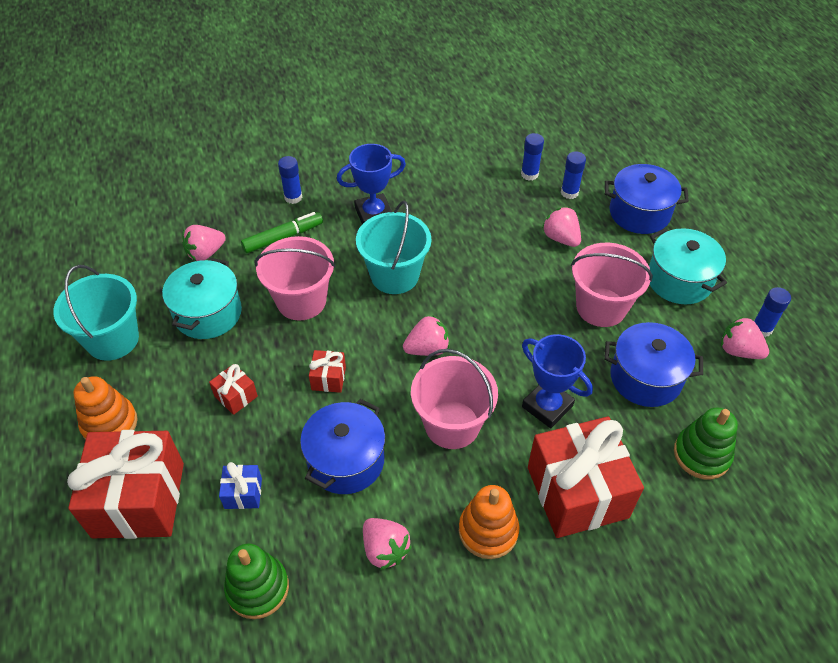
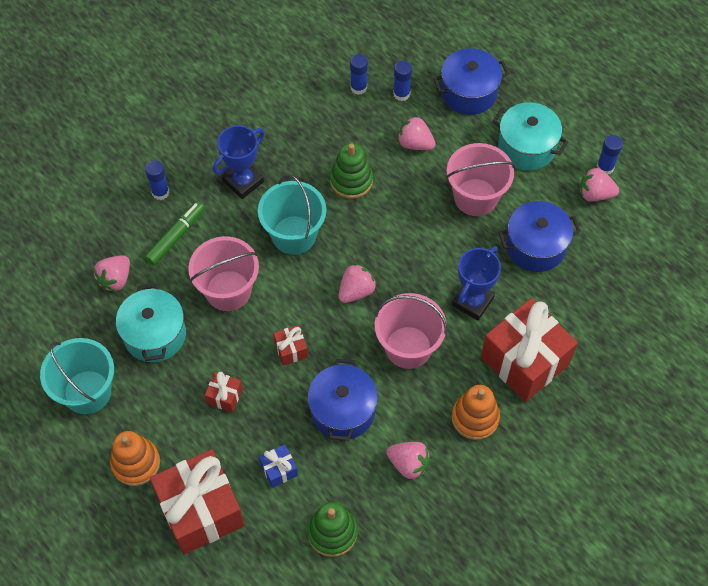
camera: 25 degrees left, 10 degrees up
blue trophy [522,334,593,428] -> blue trophy turned 75 degrees counterclockwise [452,246,501,320]
green stacking toy [674,407,738,479] -> green stacking toy moved to [330,143,373,199]

